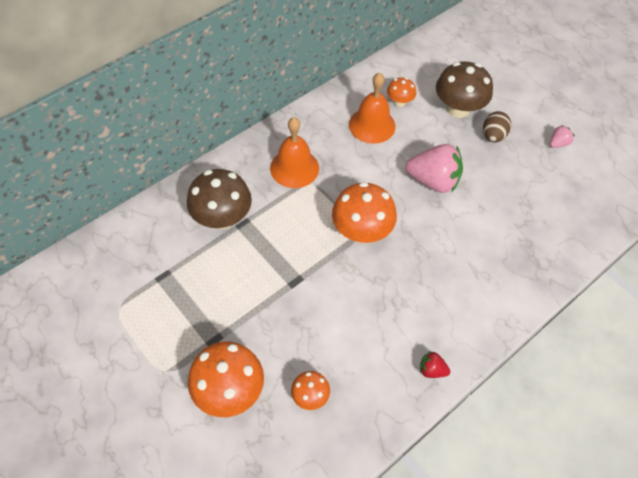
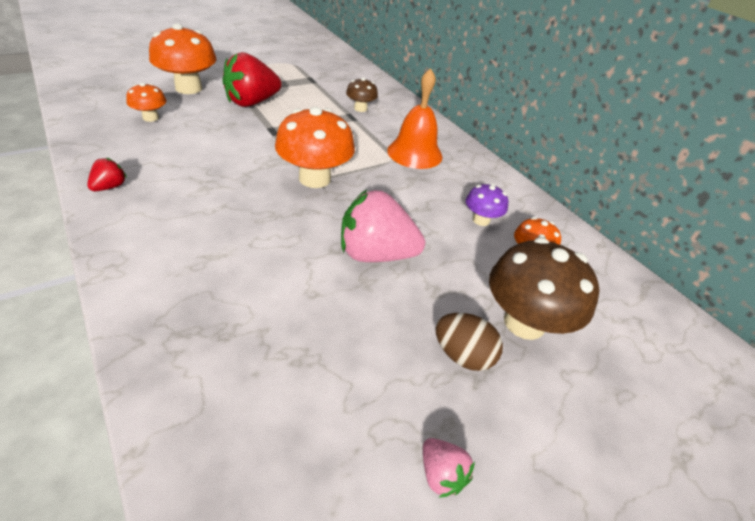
camera: 95 degrees right, 15 degrees down
brown mushroom [187,169,252,229] -> brown mushroom [346,77,378,112], size x0.53
orange bell [349,73,396,144] -> purple mushroom [466,184,508,226]
pink strawberry [405,144,463,193] -> pink strawberry turned 75 degrees clockwise [341,190,425,262]
none -> red strawberry [222,52,282,107]

